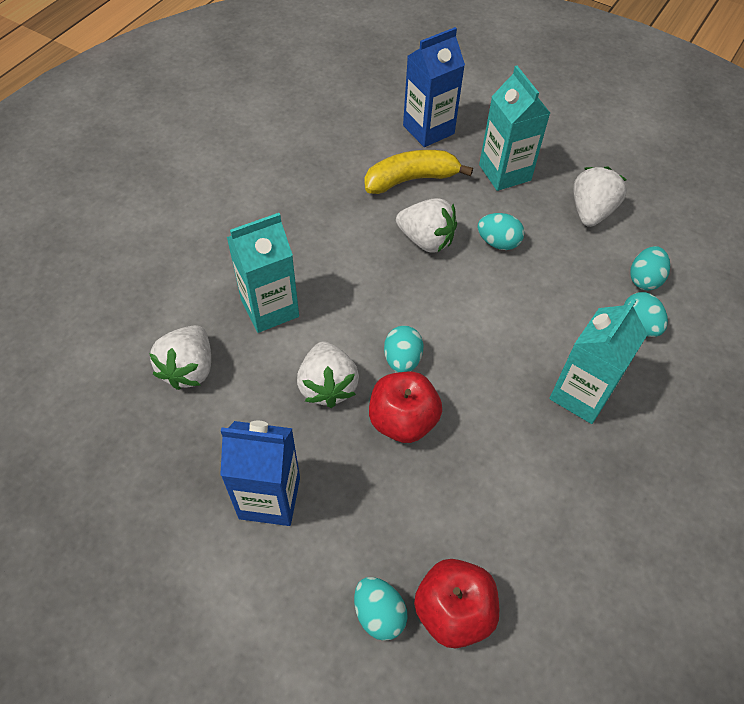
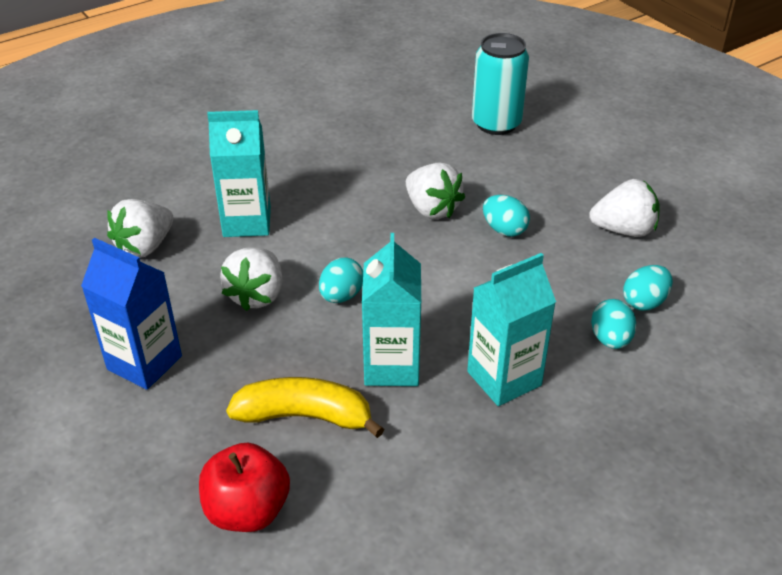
camera: 25 degrees right, 15 degrees down
turquoise egg [354,577,408,641] -> none
yellow banana [365,150,473,194] -> yellow banana moved to [226,377,384,438]
red apple [369,372,442,443] -> none
blue carton [403,27,465,147] -> turquoise can [472,33,529,135]
turquoise carton [479,66,550,191] -> turquoise carton moved to [362,233,421,386]
white strawberry [573,167,627,227] -> white strawberry turned 45 degrees clockwise [589,179,660,237]

